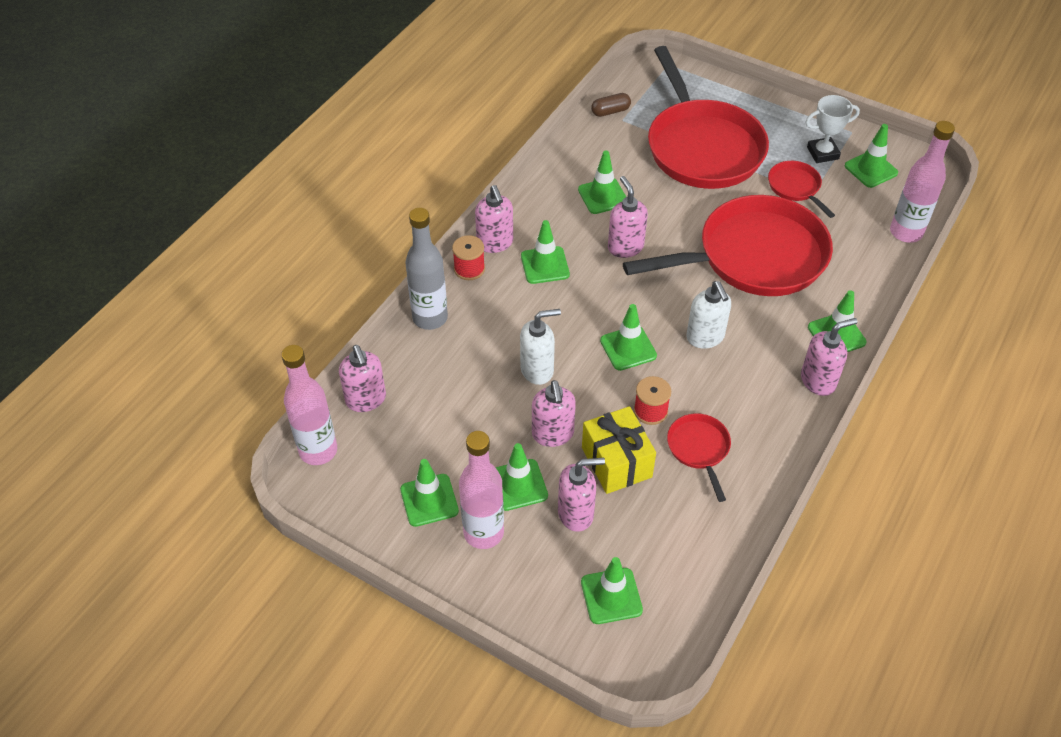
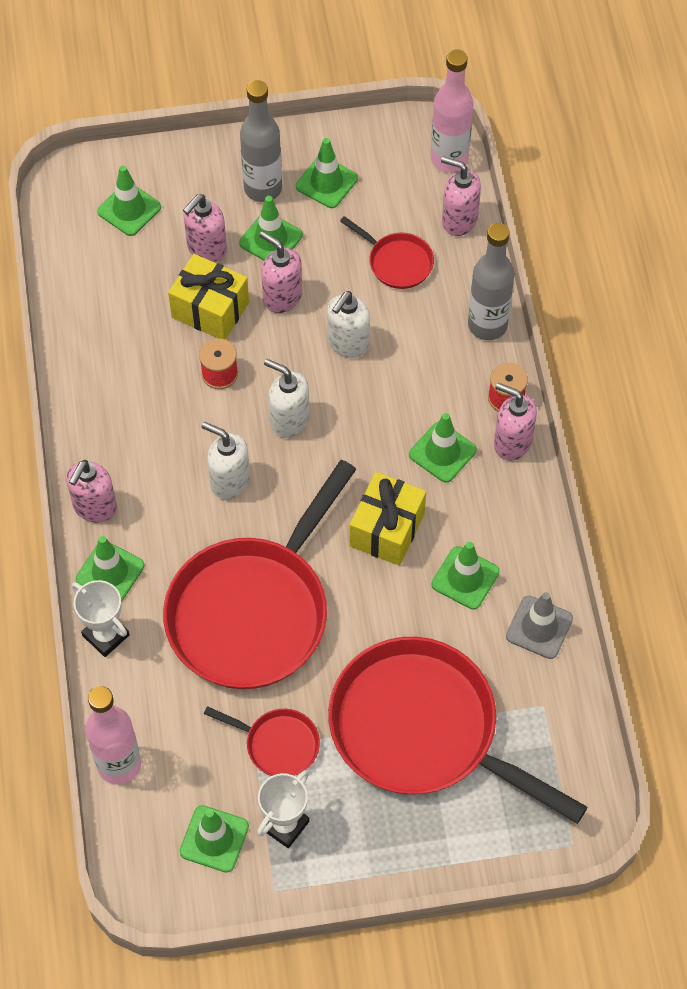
camera: 140 degrees right, 10 degrees up
pink bottle [459,431,504,549] -> grey bottle [240,80,282,202]
brown capsule [591,93,631,117] -> none
green traffic cone [600,304,657,371] -> white soap dispenser [264,359,309,438]
pink soap dispenser [608,176,648,258] -> yellow gift [350,472,426,566]
red pan [667,413,731,502] -> red pan moved to [340,216,434,289]
none -> white trophy [72,580,130,657]
none -> grey traffic cone [506,592,573,659]

